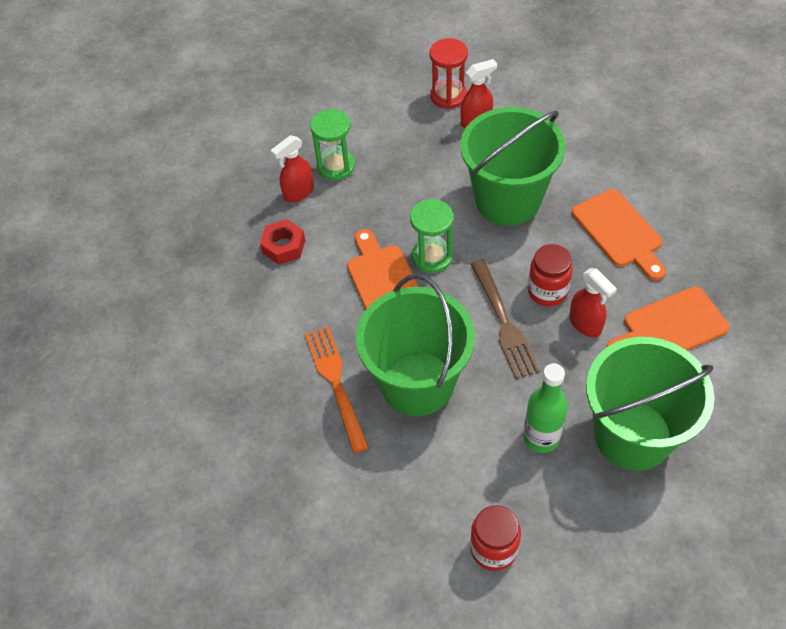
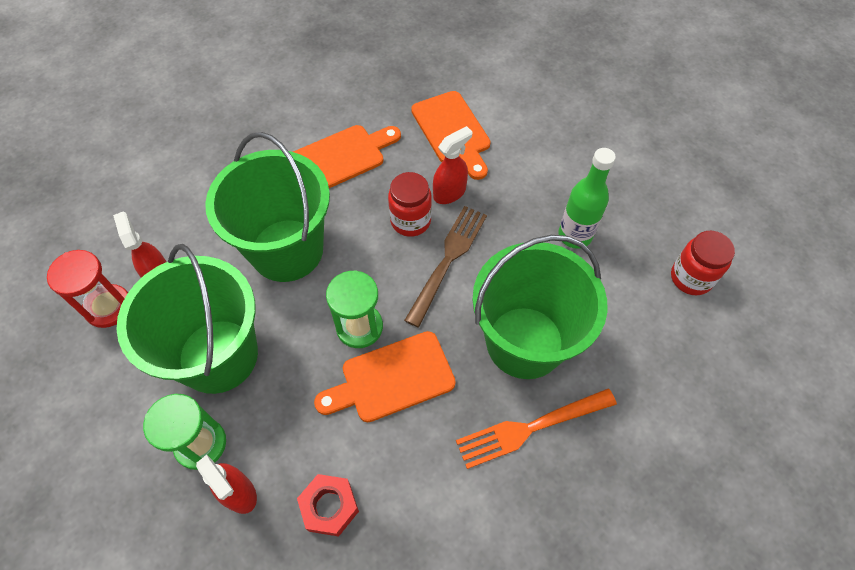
camera: 95 degrees left, 5 degrees up
brown fork [471,259,540,379] -> brown fork turned 45 degrees counterclockwise [404,206,487,327]
green bucket [586,337,715,471] -> green bucket moved to [116,244,258,394]

